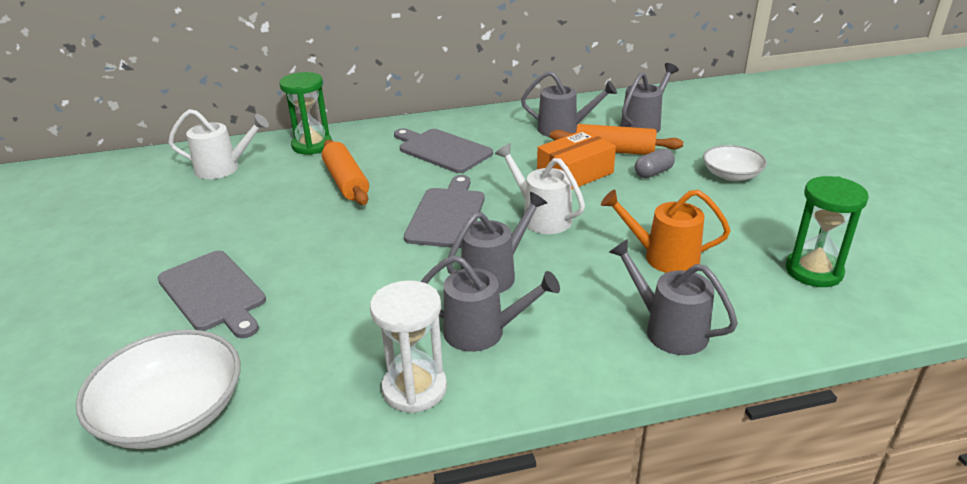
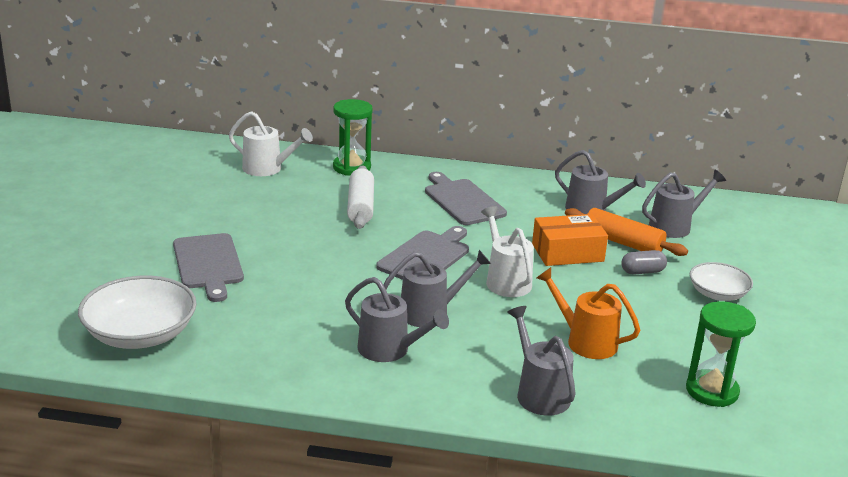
camera: 20 degrees right, 5 degrees down
orange rolling pin [322,140,369,205] -> white rolling pin [347,165,374,229]
white hourglass [370,280,447,413] -> none

